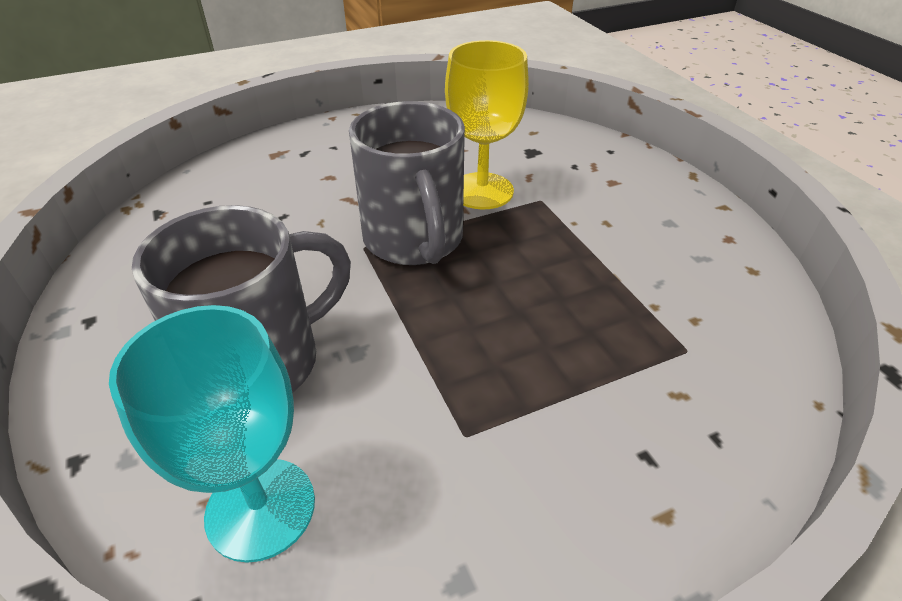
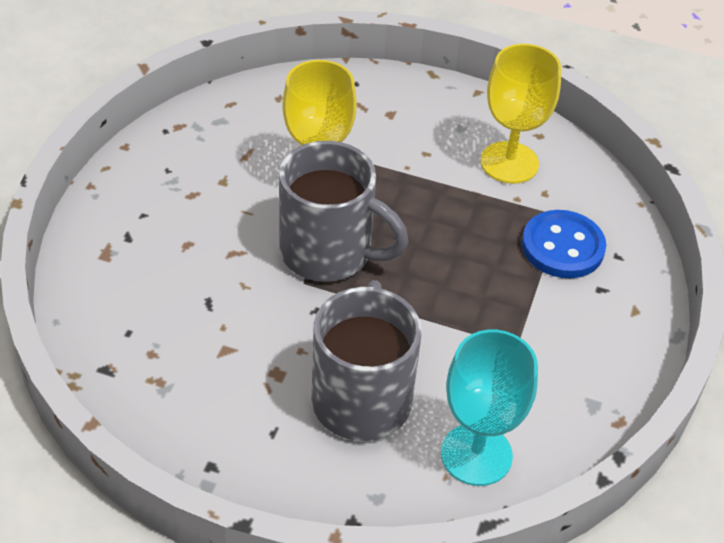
camera: 50 degrees left, 5 degrees up
none -> yellow goblet [480,44,561,183]
none -> blue button [522,210,606,278]

